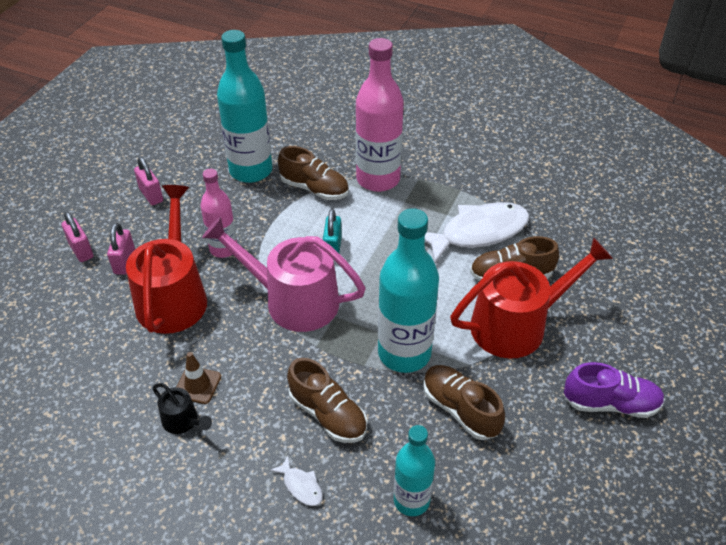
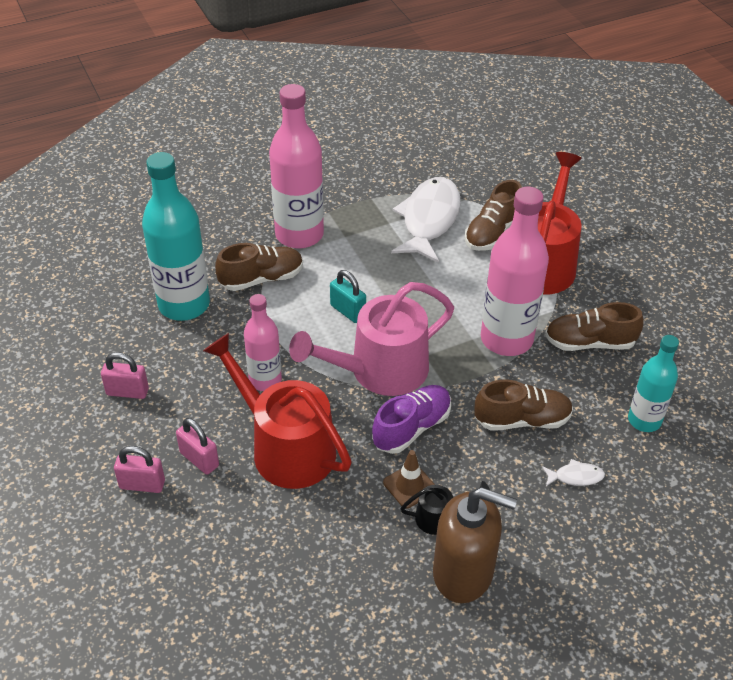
camera: 50 degrees left, 0 degrees up
turquoise bottle [378,208,439,373] -> pink bottle [481,187,549,356]
purple shoe [564,362,665,418] -> purple shoe moved to [372,385,451,454]
none -> brown soap dispenser [433,487,517,603]

